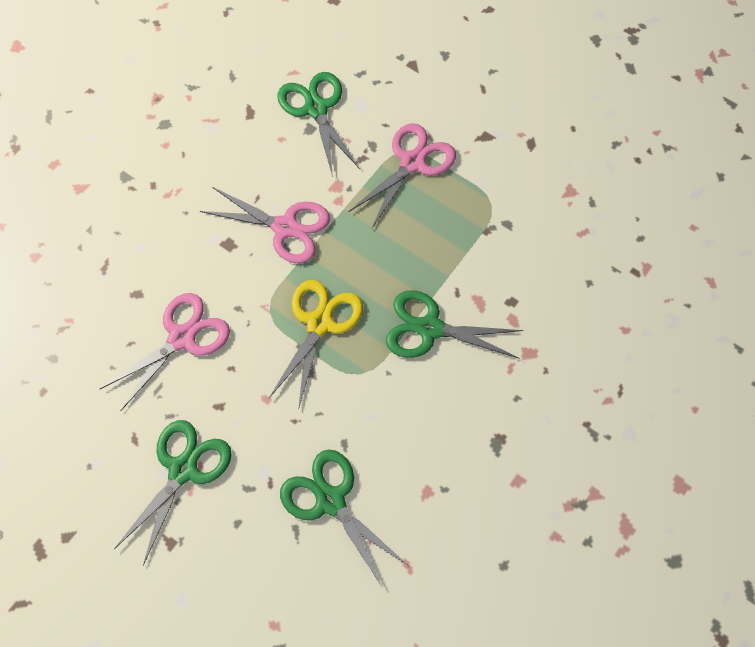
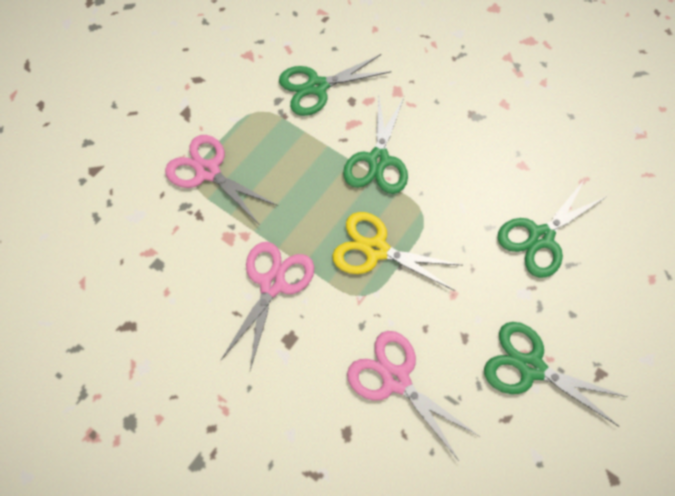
camera: 90 degrees left, 0 degrees up
green scissors [278,72,360,177] -> green scissors moved to [279,54,392,116]

